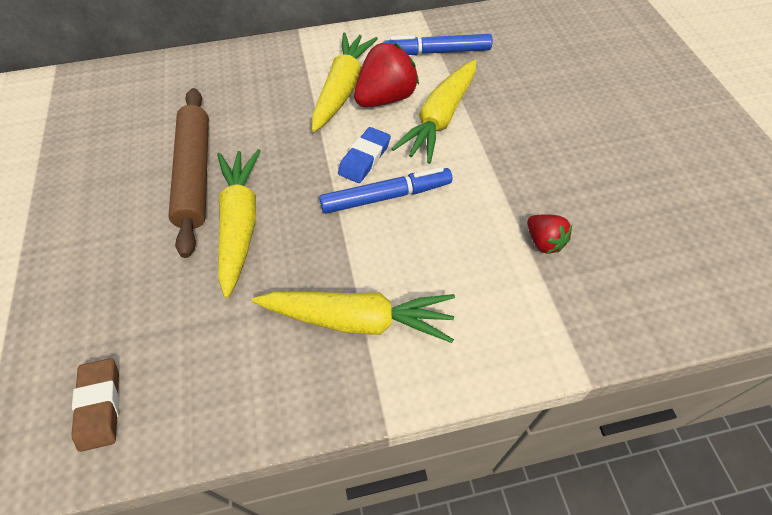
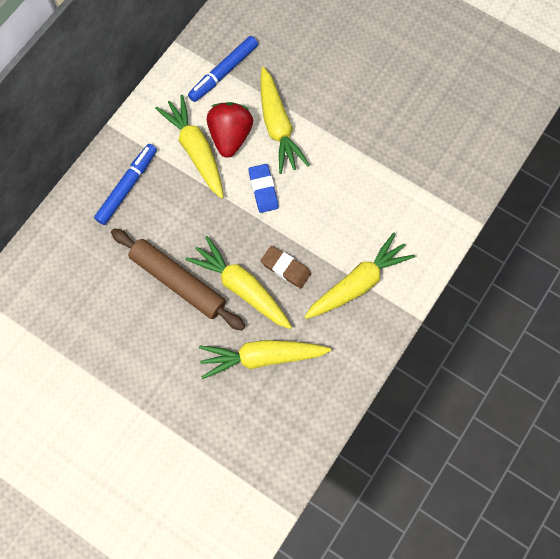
camera: 45 degrees left, 15 degrees up
brown eraser [71,358,119,452] -> brown eraser moved to [261,246,311,289]
blue marker [319,167,452,214] -> blue marker moved to [94,144,157,225]
red strawberry [527,214,572,254] -> none
none -> yellow carrot [199,340,331,379]

